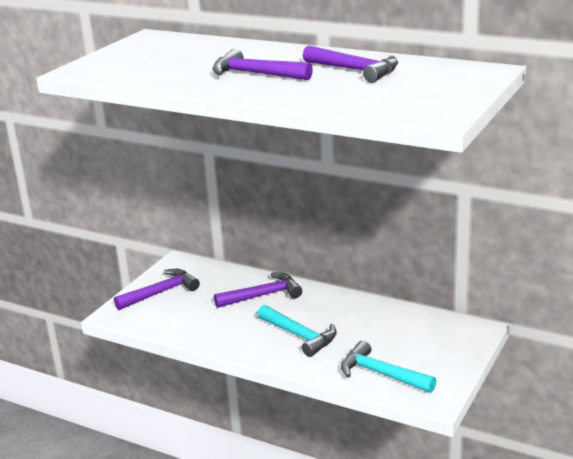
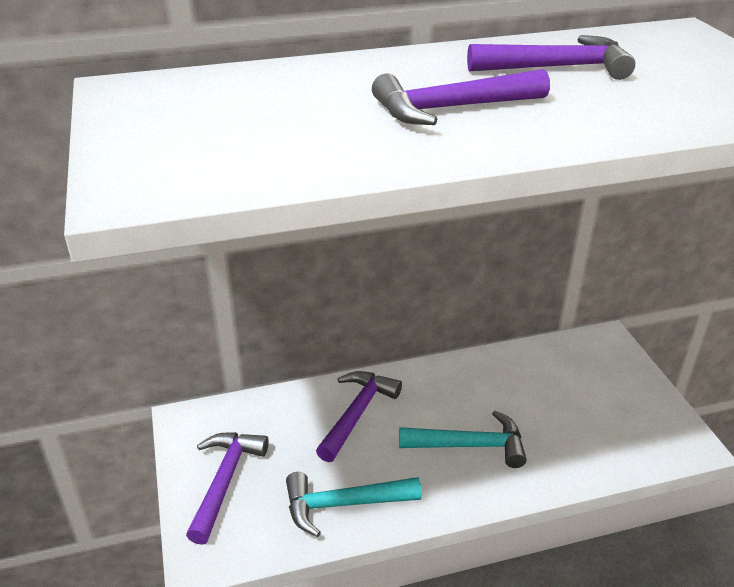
camera: 45 degrees left, 10 degrees up
turquoise hammer [341,341,437,393] -> turquoise hammer moved to [286,472,422,537]

